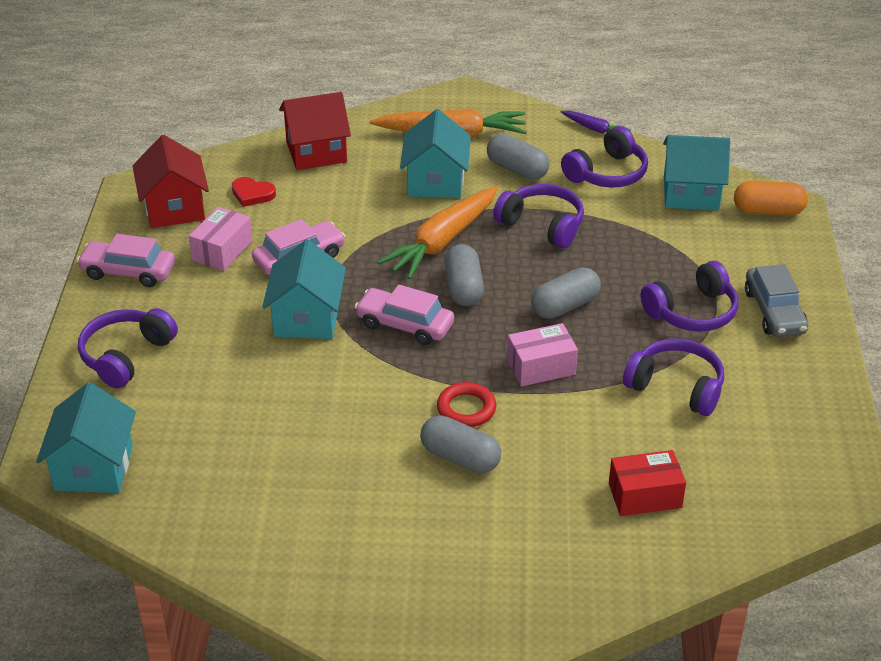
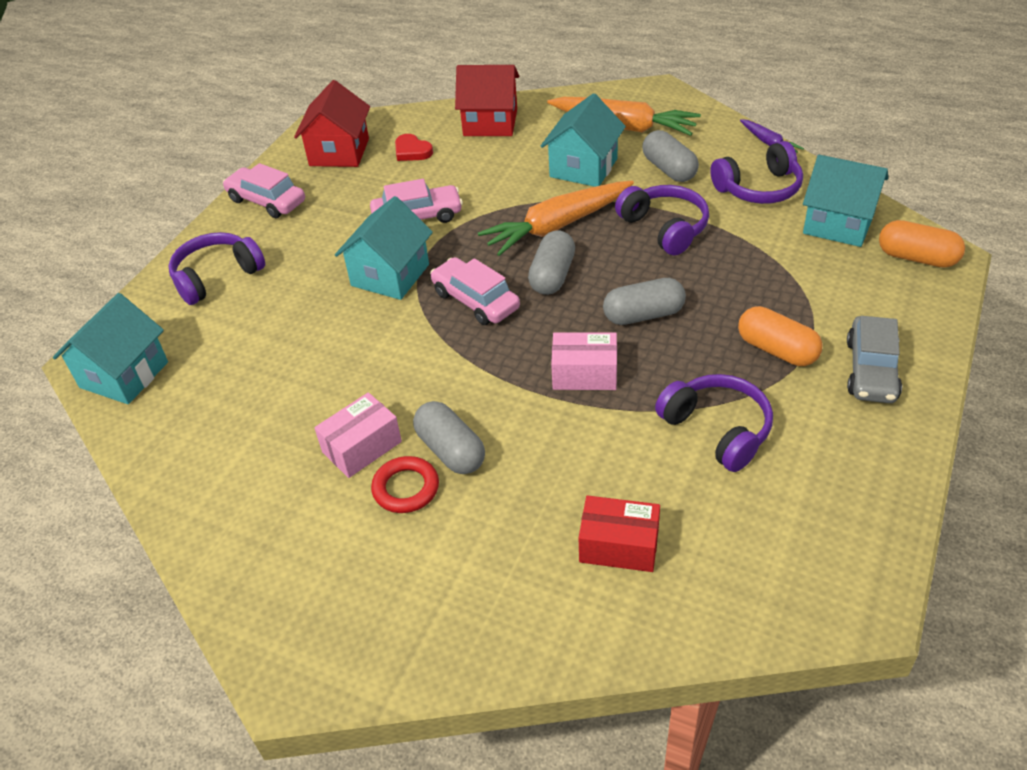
camera: 25 degrees right, 5 degrees up
pink box [189,207,253,271] -> pink box moved to [314,392,402,478]
red ring [437,382,496,427] -> red ring moved to [371,456,439,513]
purple headphones [641,261,738,332] -> orange capsule [738,306,823,366]

